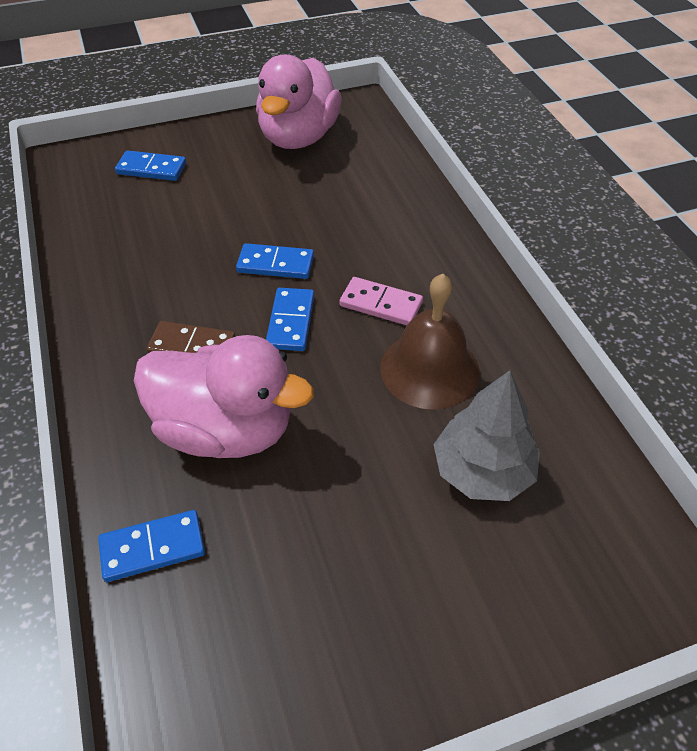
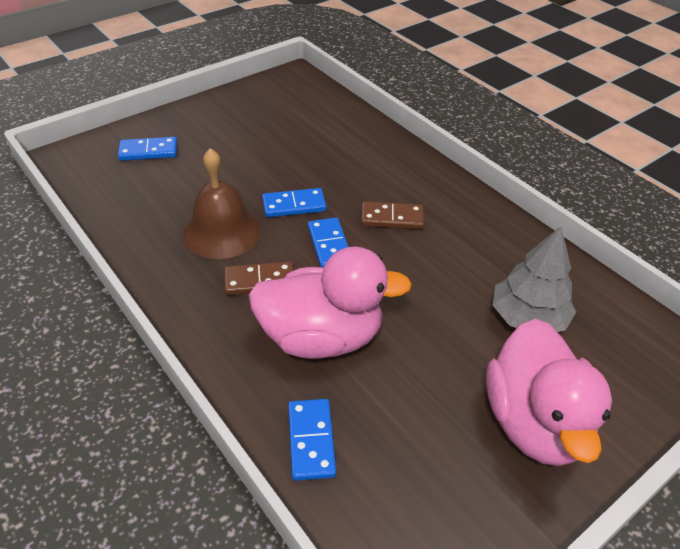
camera: 20 degrees left, 5 degrees down
blue domino [98,510,205,582] -> blue domino turned 60 degrees counterclockwise [288,399,336,481]
pink duck [256,55,342,149] -> pink duck moved to [486,319,612,466]
pink domino [340,277,423,325] -> brown domino [361,201,424,229]
brown bell [380,274,480,410] -> brown bell moved to [183,148,261,259]

